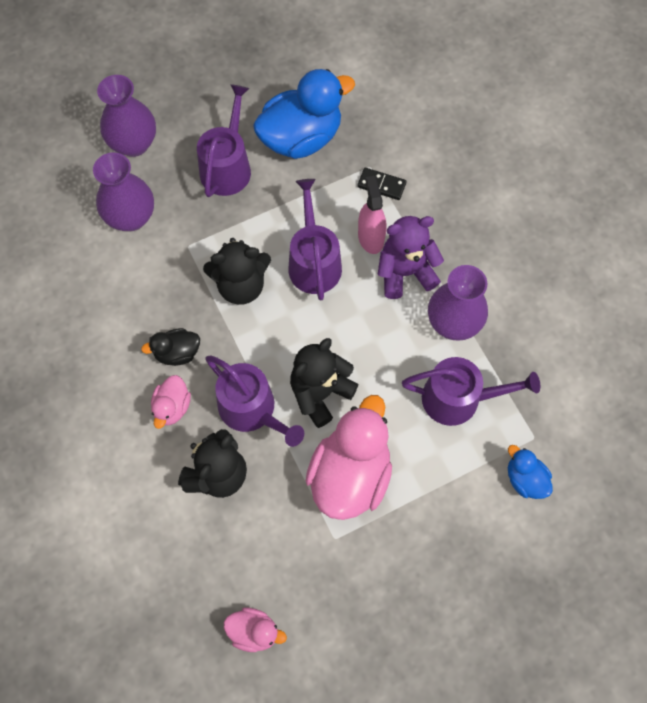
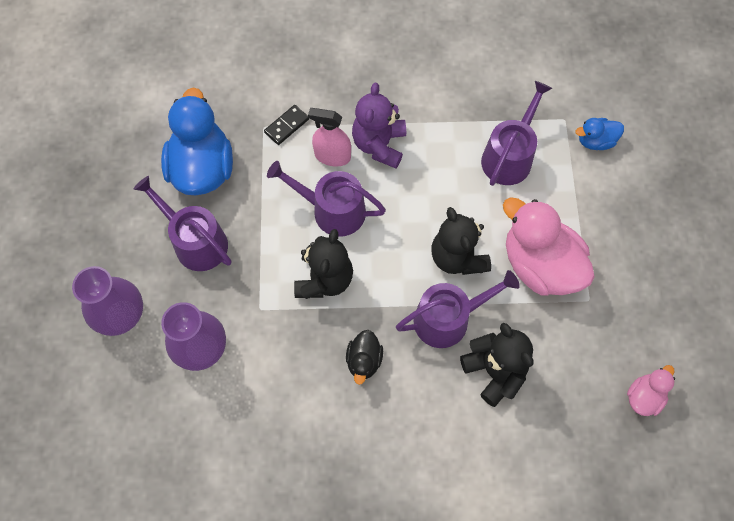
camera: 65 degrees left, 0 degrees up
pink duck [151,375,191,429] -> none
purple vase [428,265,488,341] -> none

